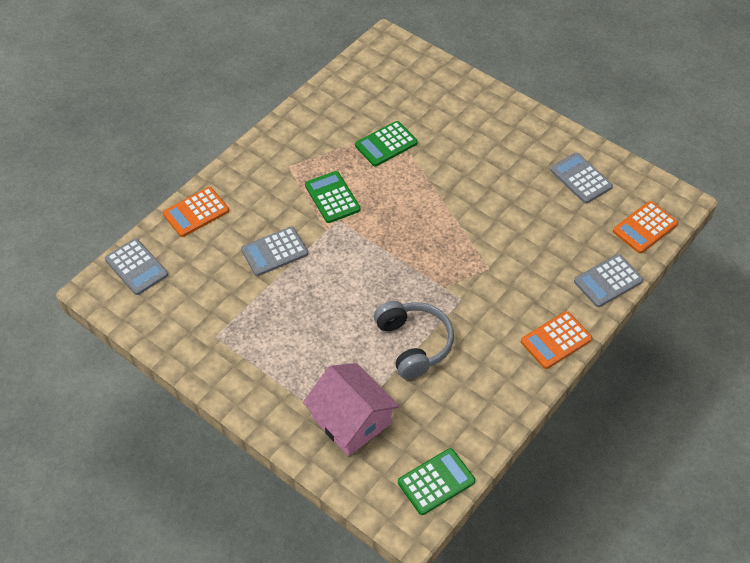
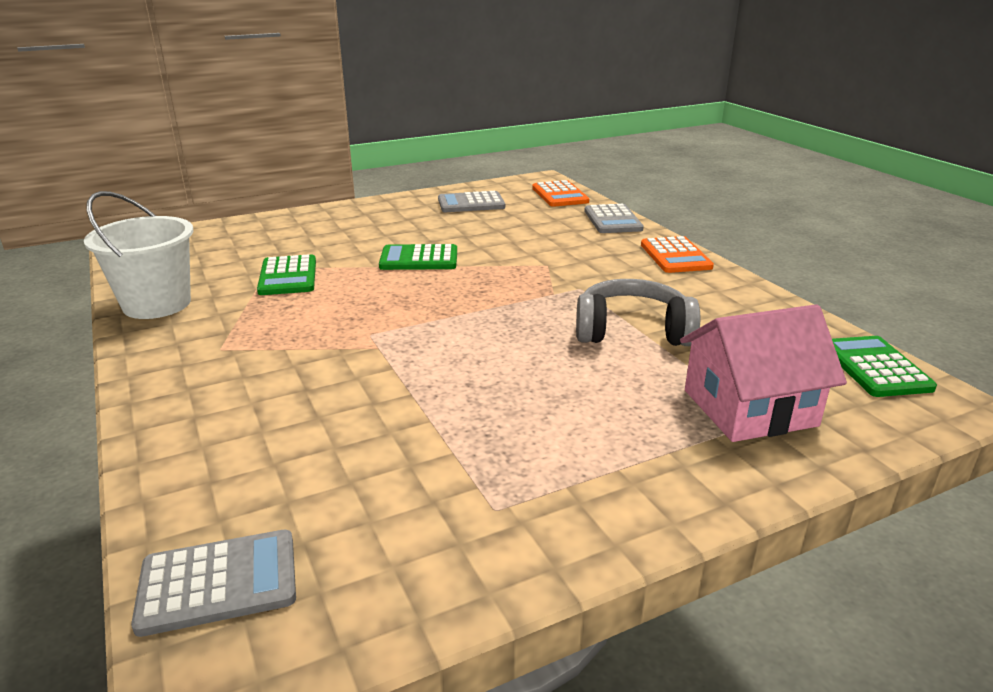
camera: 65 degrees left, 25 degrees down
orange calculator [163,187,229,237] -> none
grey calculator [241,227,308,276] -> none
green calculator [305,171,360,223] -> green calculator moved to [379,244,457,270]
none -> white bucket [84,191,193,319]

